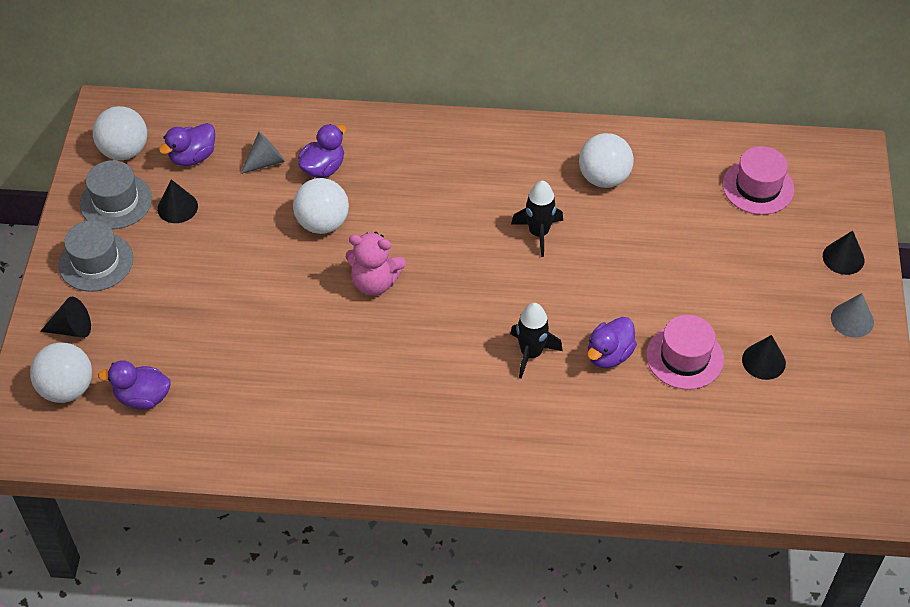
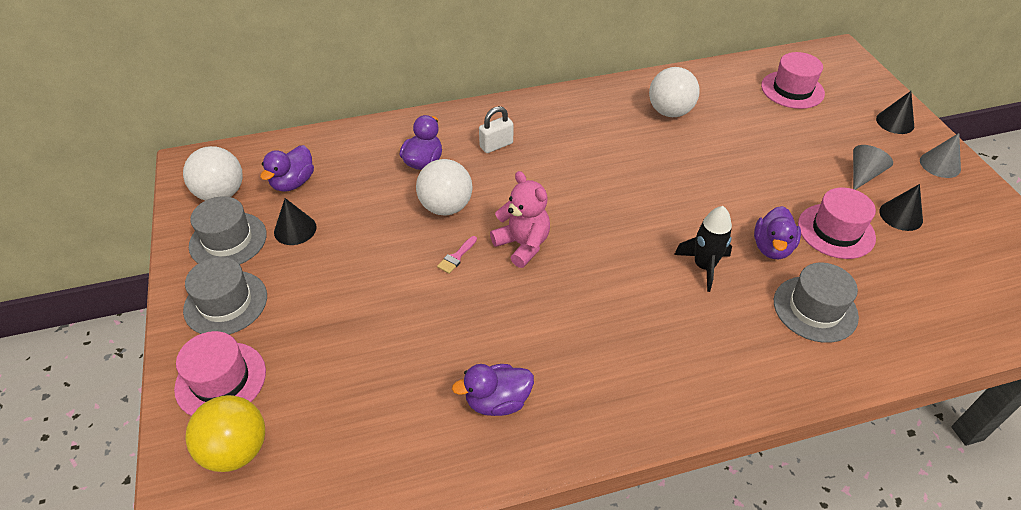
camera: 20 degrees left, 5 degrees down
white ball [30,343,92,403] -> yellow ball [185,395,265,472]
black cone [40,297,91,338] -> pink hat [174,331,266,416]
purple duck [98,360,171,410] -> purple duck moved to [452,364,534,416]
grey cone [240,132,285,174] -> grey cone moved to [853,145,893,190]
pink teddy bear [346,232,406,296] -> pink teddy bear turned 120 degrees counterclockwise [490,171,550,268]
black rocket [511,181,563,257] -> none
none -> pink brush [437,236,477,274]
none -> white padlock [479,106,513,153]
none -> grey hat [774,263,859,343]

